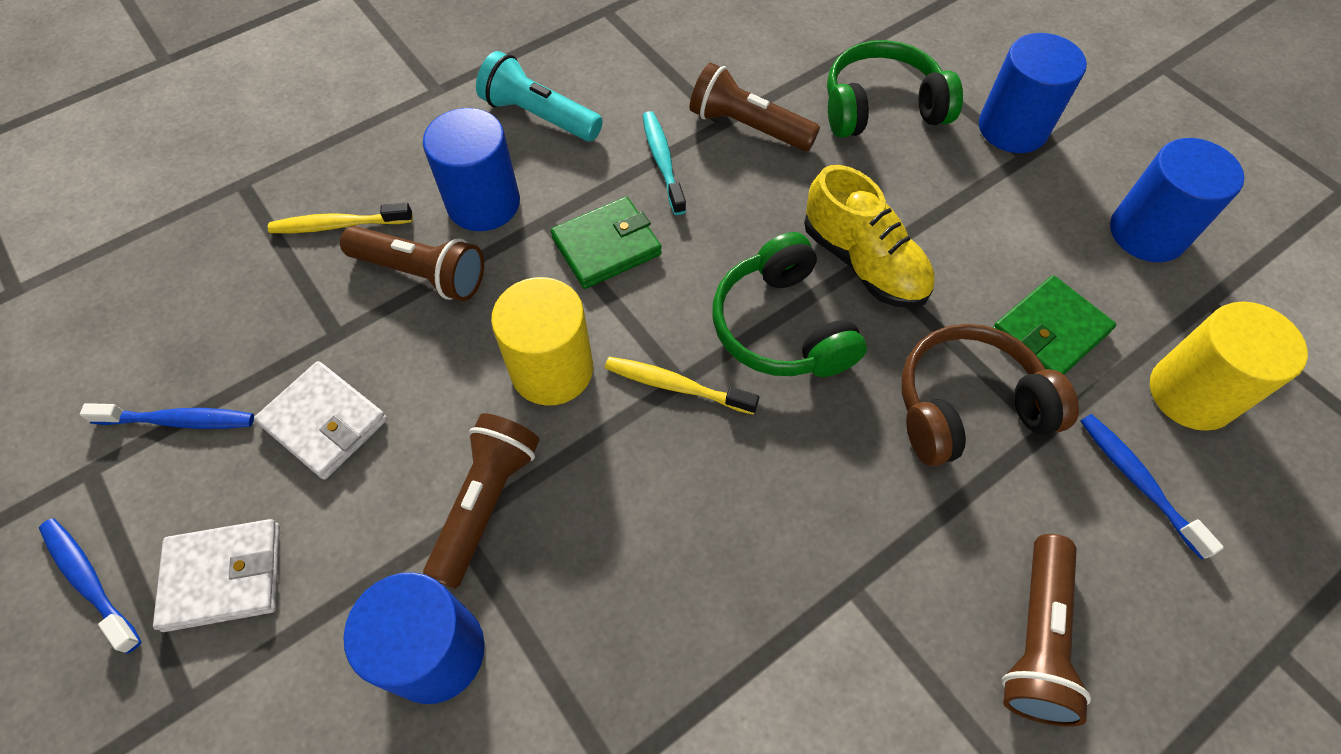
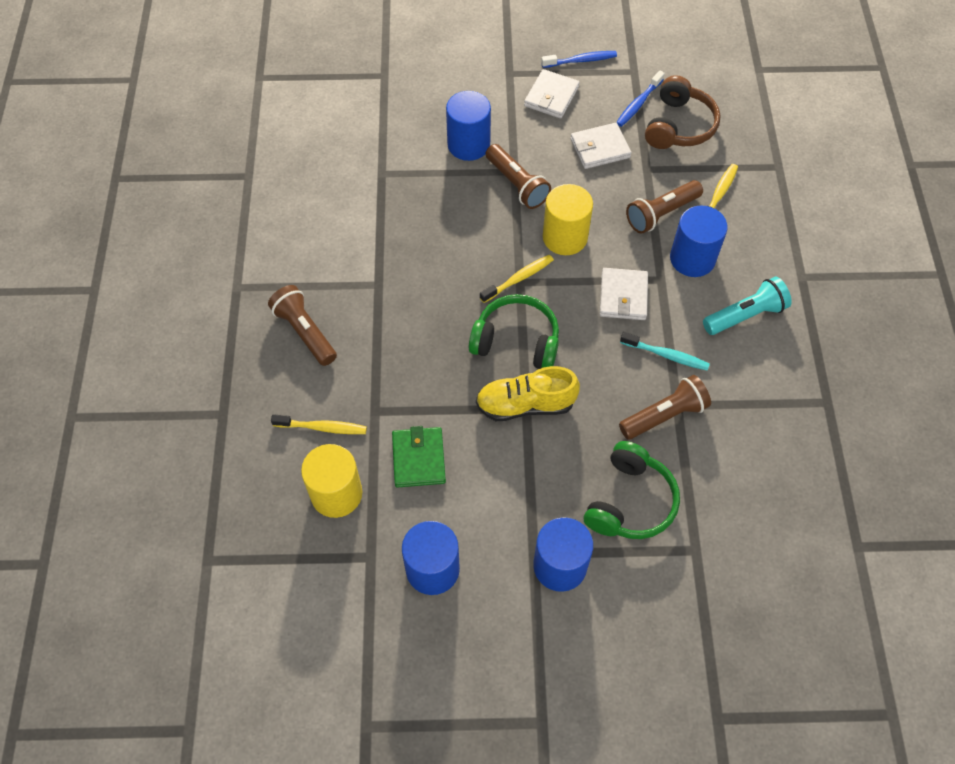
camera: 125 degrees right, 0 degrees up
green wallet [551,197,662,289] -> white wallet [600,268,648,320]
brown headphones [901,324,1079,466] -> brown headphones moved to [645,75,721,149]
blue toothbrush [1080,414,1224,560] -> yellow toothbrush [271,414,367,434]

